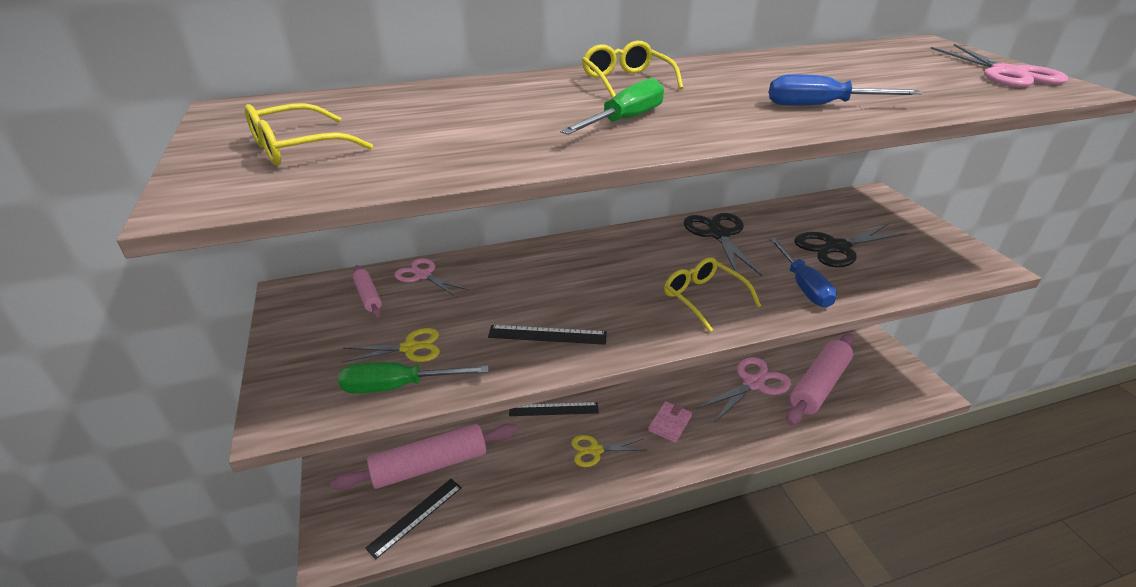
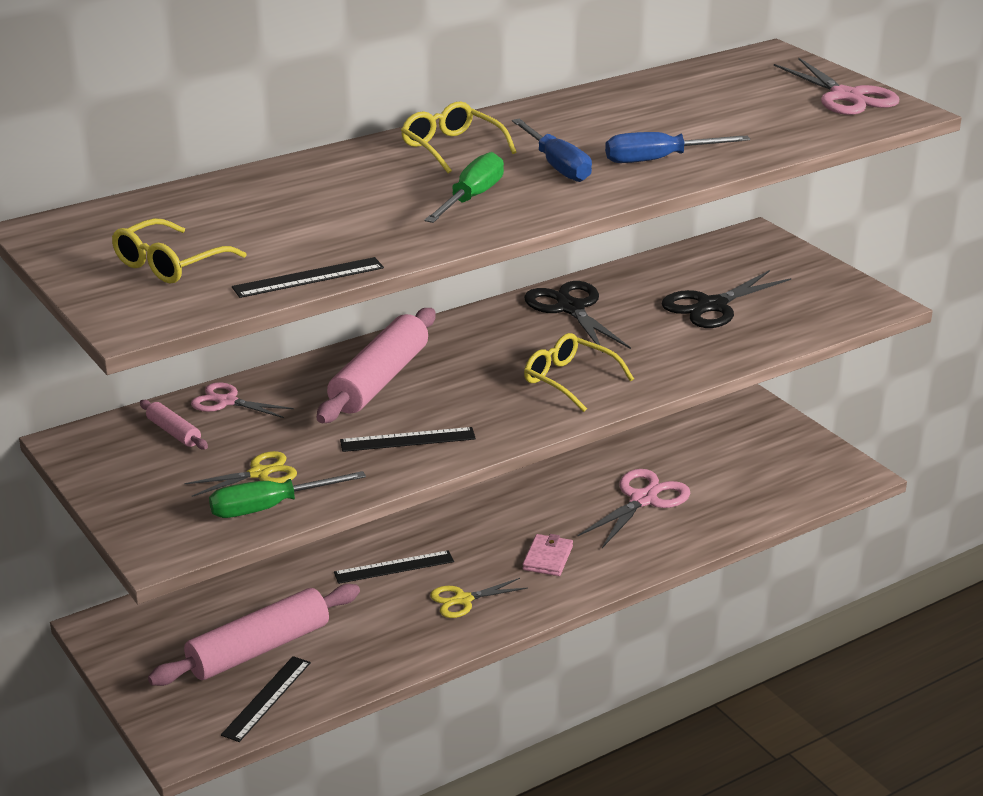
camera: 15 degrees left, 5 degrees down
blue screwdriver [769,237,837,307] -> blue screwdriver moved to [512,119,592,182]
pink rolling pin [786,333,854,425] -> pink rolling pin moved to [317,308,435,423]
none -> black ruler [232,257,384,298]

